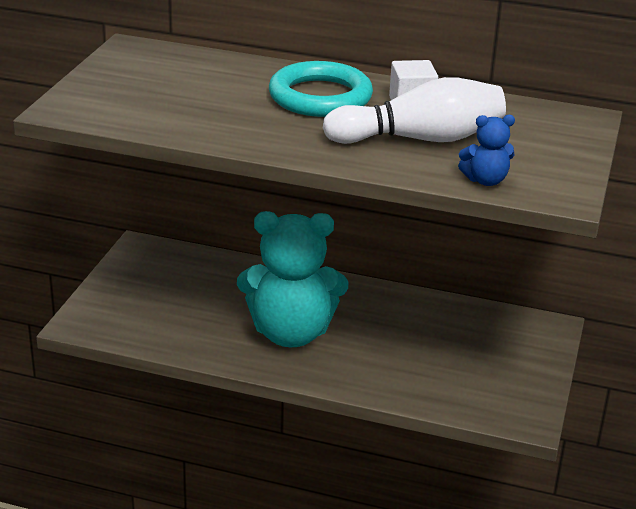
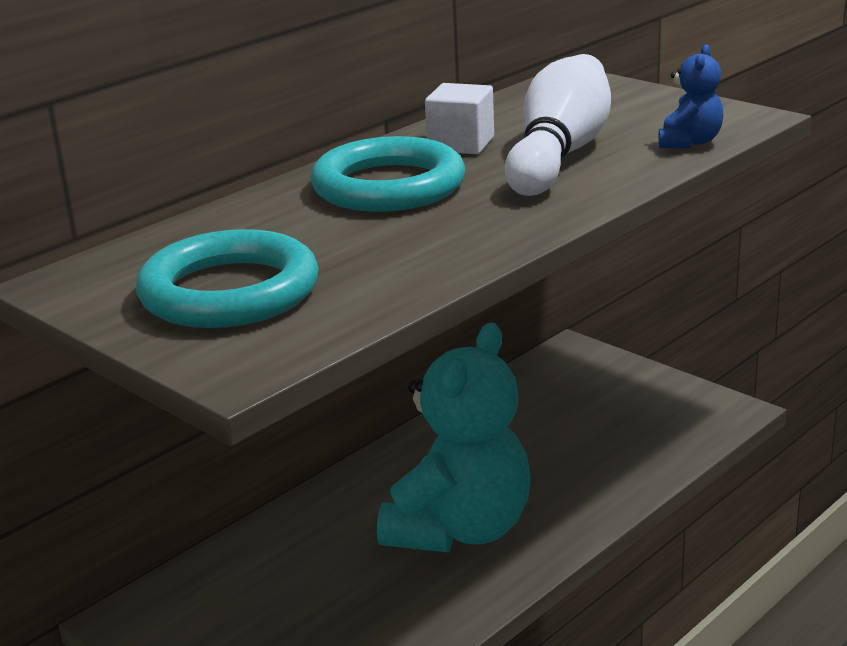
camera: 60 degrees left, 5 degrees down
none -> turquoise ring [136,229,319,328]

